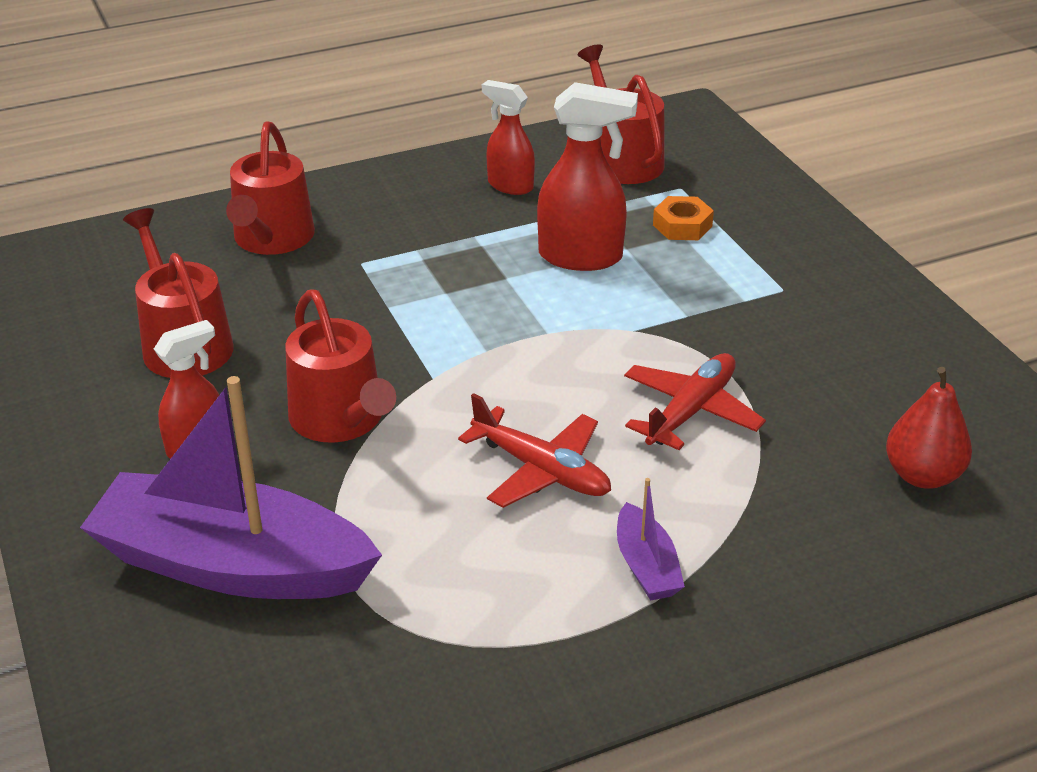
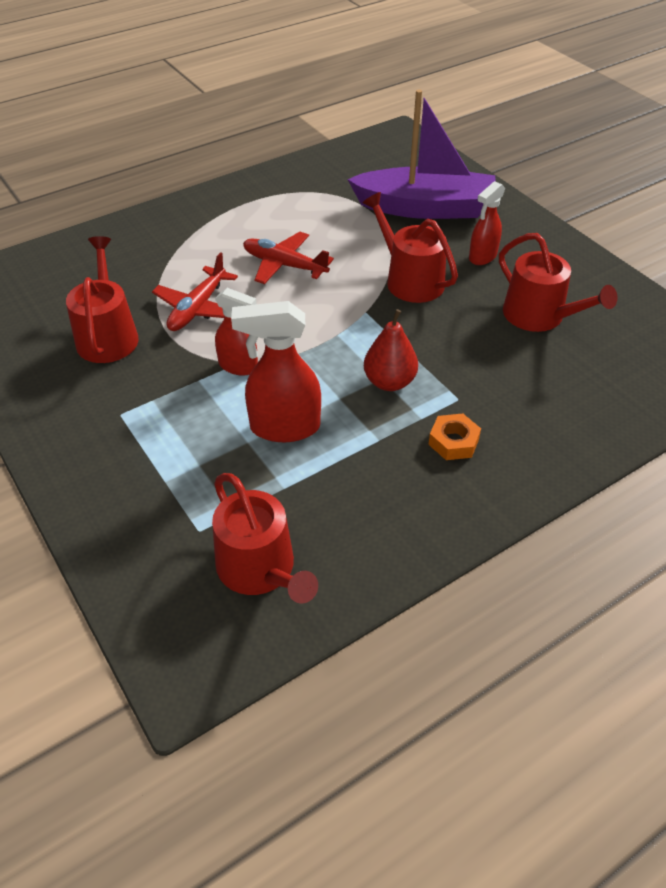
camera: 170 degrees right, 10 degrees up
red watering can [226,121,315,255] -> red watering can moved to [66,236,139,363]
red spray bottle [482,80,535,195] -> red spray bottle moved to [215,288,258,375]
purple boat [617,478,685,601] -> none
orange nut [653,196,714,240] -> orange nut moved to [428,413,481,460]
red pear [886,367,972,489] -> red pear moved to [364,309,418,391]

